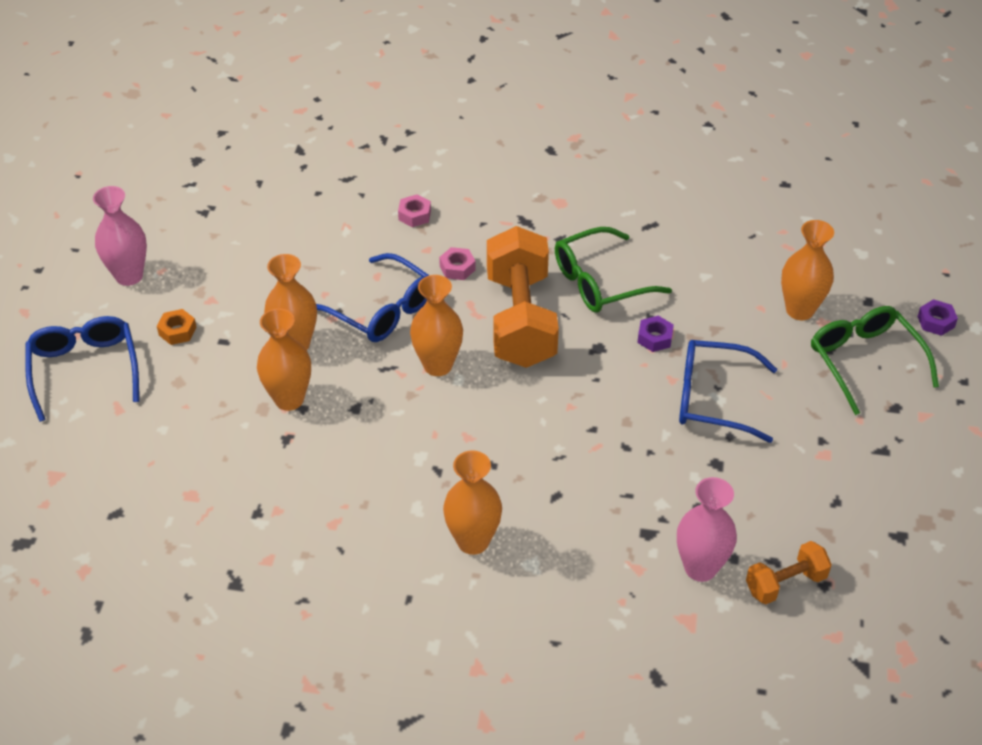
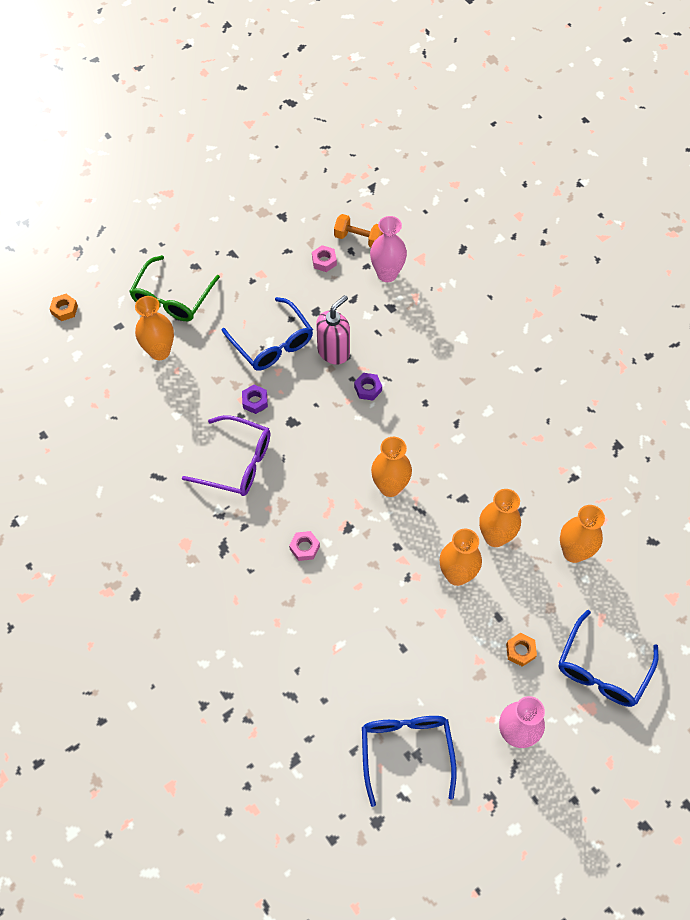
camera: 135 degrees left, 15 degrees up
blue glasses [316,253,429,342] -> blue glasses moved to [362,716,457,807]
pink nut [398,194,431,227] -> pink nut moved to [312,245,337,272]
orange vase [443,450,502,555] -> orange vase moved to [560,505,605,563]
orange dumbbell [487,226,559,368] -> none
green glasses [555,227,672,313] -> purple glasses [182,415,270,496]
purple nut [917,299,958,336] -> purple nut moved to [354,373,382,401]
none -> orange nut [50,294,78,321]
none -> pink soap dispenser [316,295,350,364]

